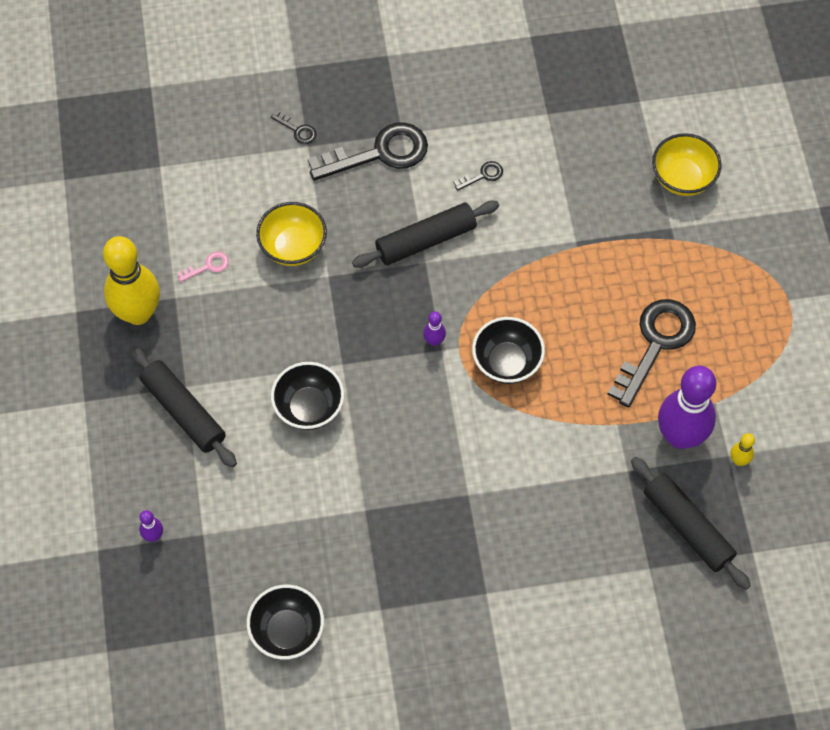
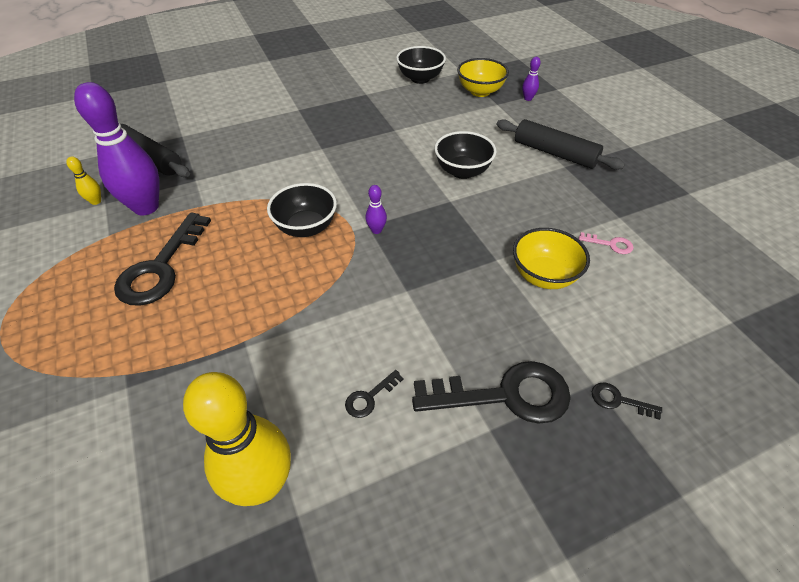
camera: 165 degrees right, 15 degrees down
yellow bowling pin [103,236,160,325] -> yellow bowling pin moved to [183,372,291,506]
pink key [177,251,229,282] -> pink key turned 120 degrees counterclockwise [579,232,633,254]
black key [308,122,428,181] -> black key turned 150 degrees counterclockwise [412,361,571,424]
black rolling pin [352,200,499,268] -> none
yellow bowl [652,133,722,196] -> yellow bowl moved to [457,58,509,97]

